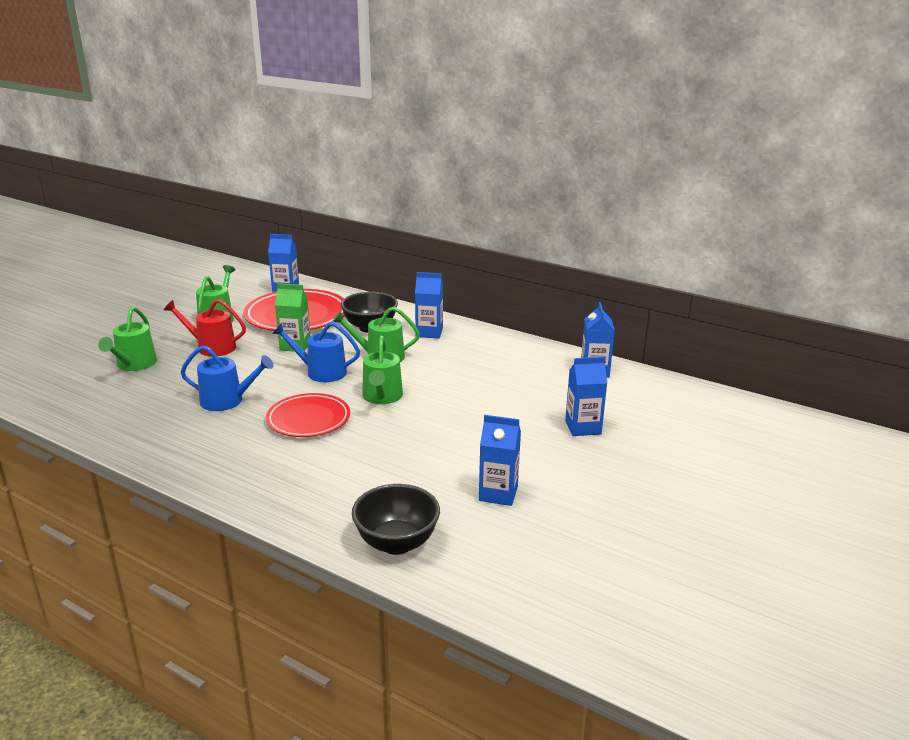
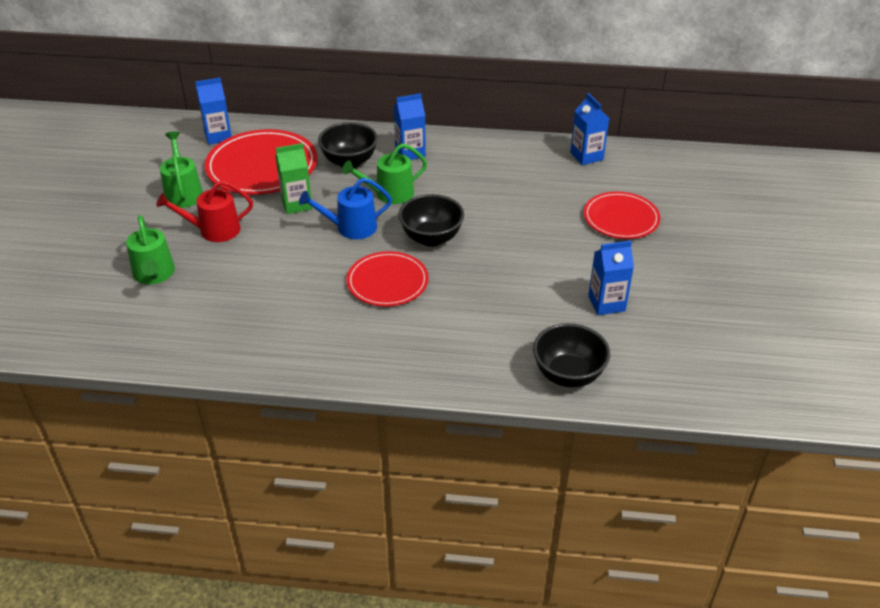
camera: 25 degrees left, 15 degrees up
blue watering can [181,345,274,411] -> none
green watering can [362,336,403,404] -> black bowl [399,194,464,247]
blue carton [565,357,607,436] -> red plate [584,192,660,239]

